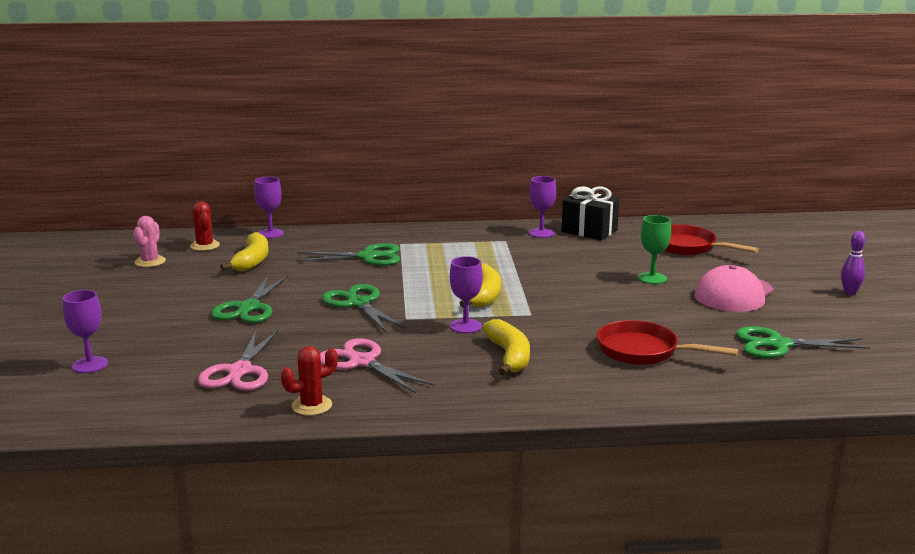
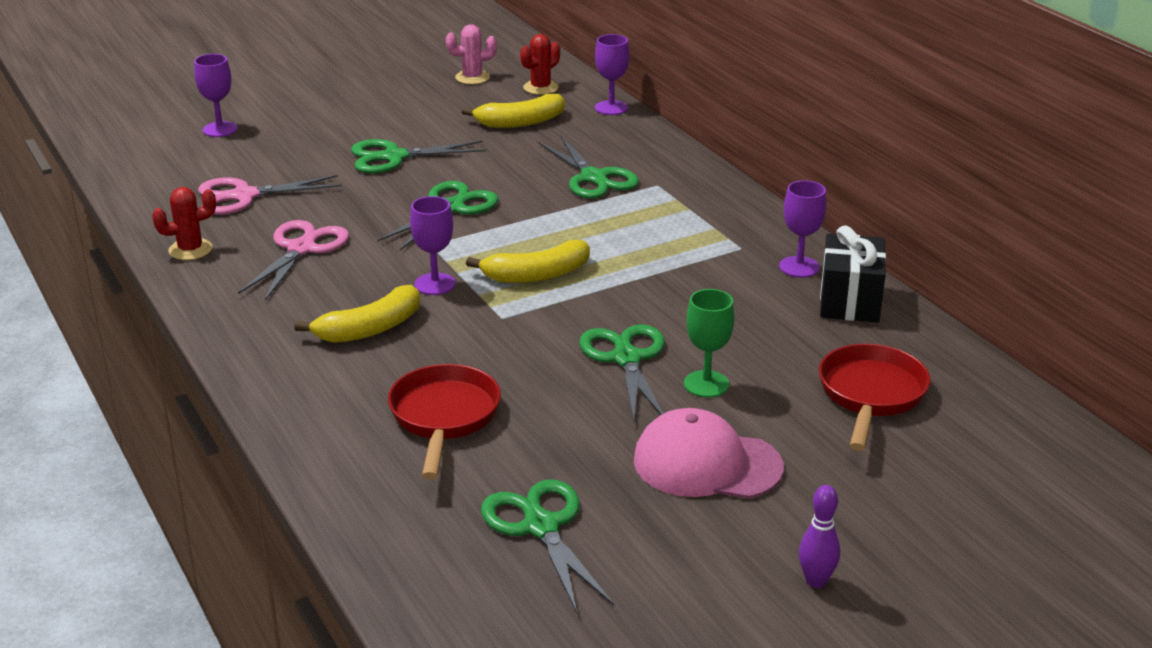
camera: 65 degrees right, 10 degrees up
red cactus [281,346,338,416] -> red cactus turned 60 degrees counterclockwise [152,187,216,260]
none -> green scissors [579,324,665,422]

